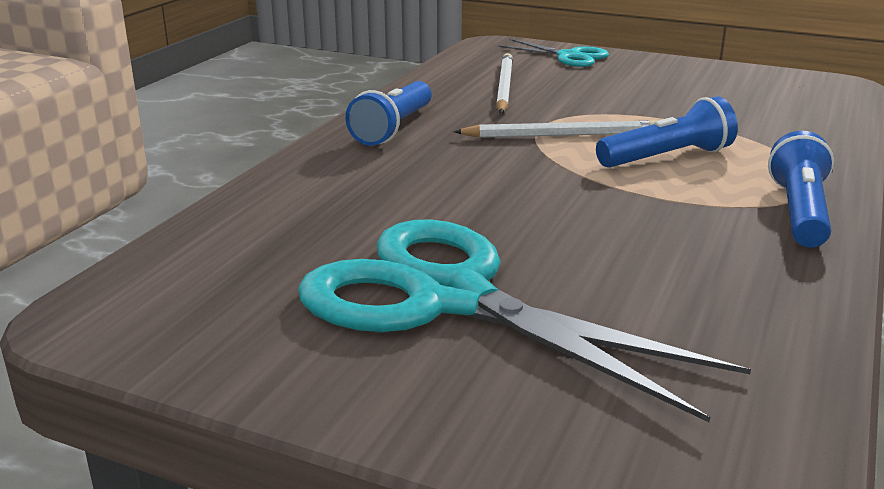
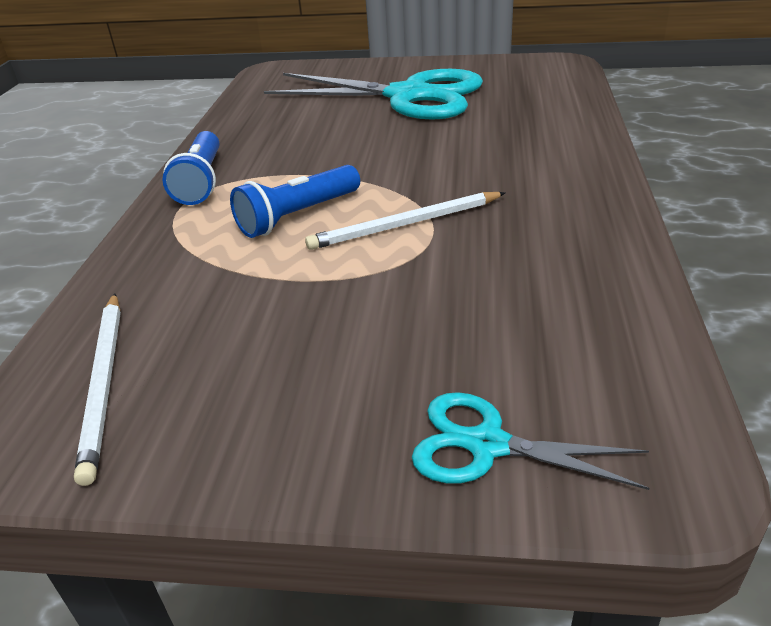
camera: 165 degrees right, 10 degrees up
blue flashlight [345,81,432,146] -> none
white pencil [496,53,513,113] -> white pencil moved to [74,293,121,486]

